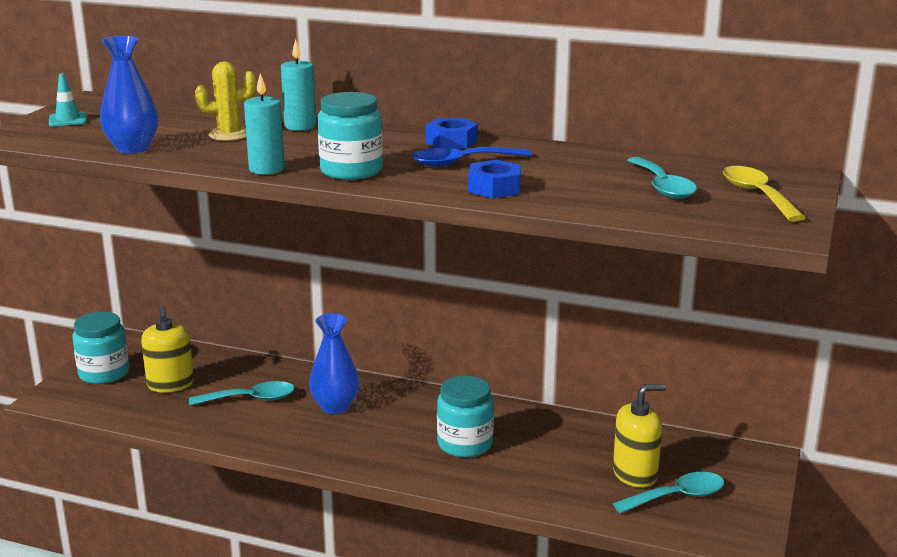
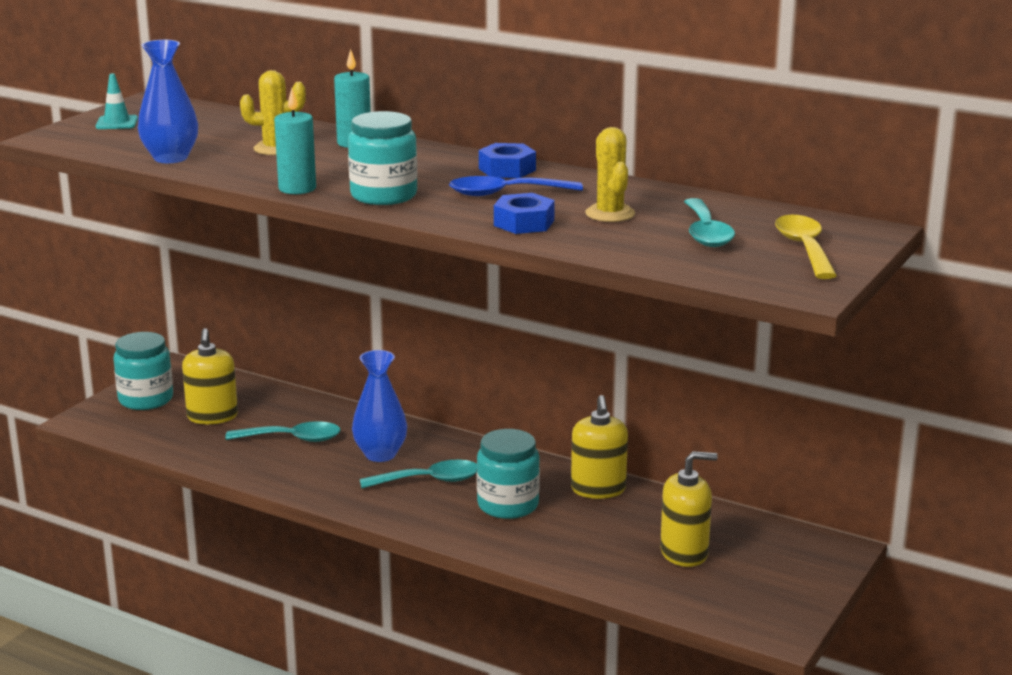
camera: 10 degrees right, 0 degrees up
turquoise spoon [613,472,724,513] -> turquoise spoon moved to [360,460,477,489]
none -> yellow soap dispenser [571,395,628,499]
none -> yellow cactus [585,127,635,222]

